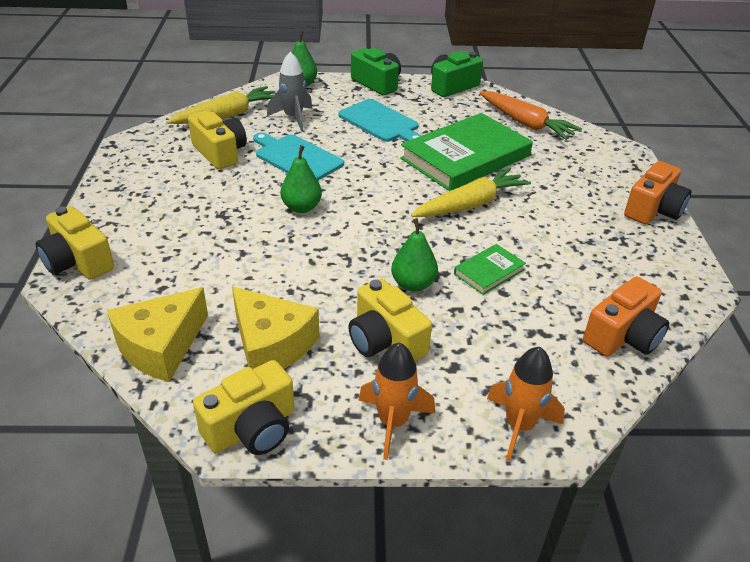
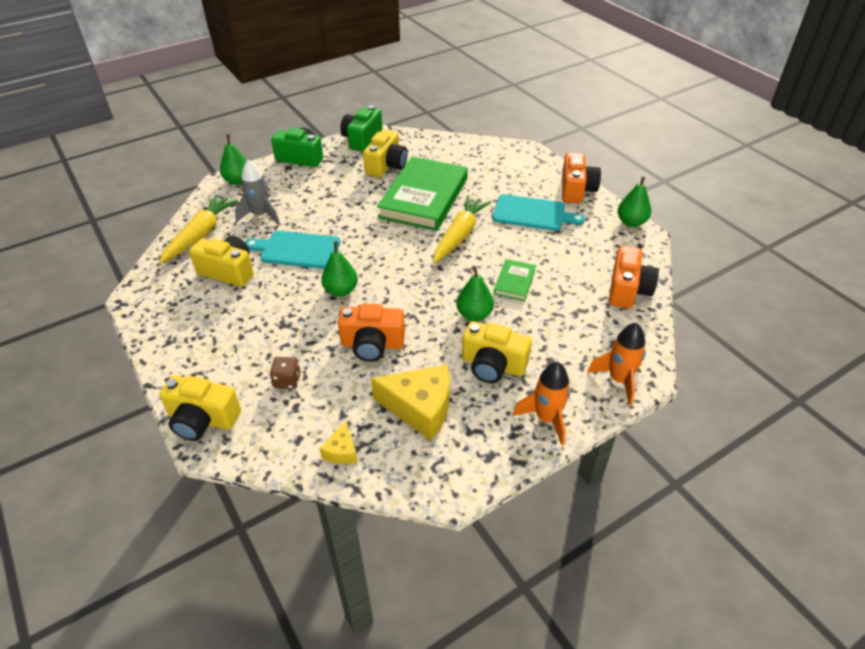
camera: 30 degrees left, 5 degrees up
yellow cheese [107,287,208,382] -> yellow cheese [319,421,357,464], size x0.49
yellow camera [193,360,294,455] -> yellow camera moved to [363,129,408,177]
turquoise cutting board [338,99,421,142] -> turquoise cutting board moved to [492,194,585,231]
orange carrot [479,91,582,140] -> none
none -> brown dice [270,357,301,389]
none -> orange camera [338,304,405,362]
none -> green pear [618,177,651,227]

